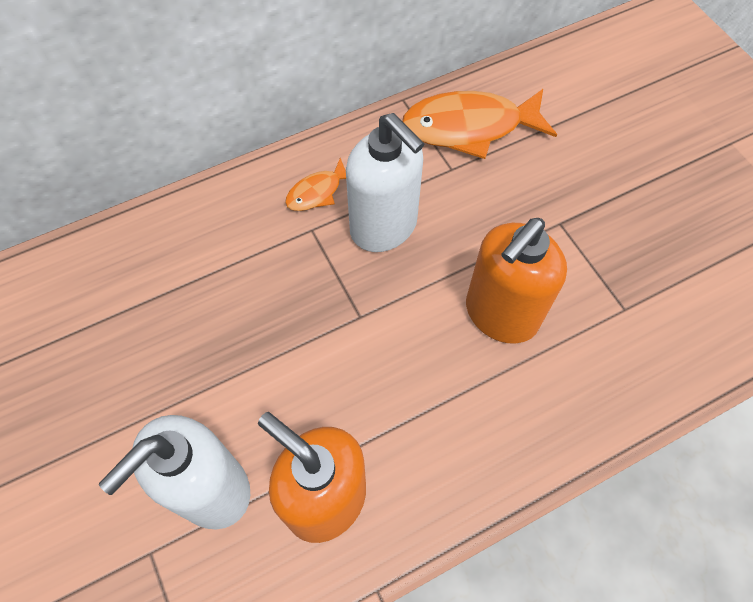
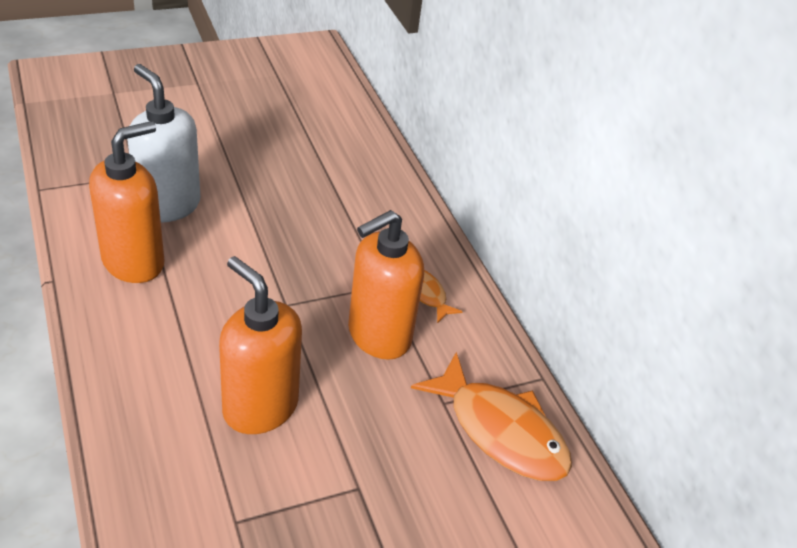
camera: 90 degrees right, 20 degrees down
white soap dispenser [346,113,424,252] -> orange soap dispenser [348,210,424,360]
orange fish [402,89,557,159] -> orange fish turned 135 degrees clockwise [411,352,572,481]

